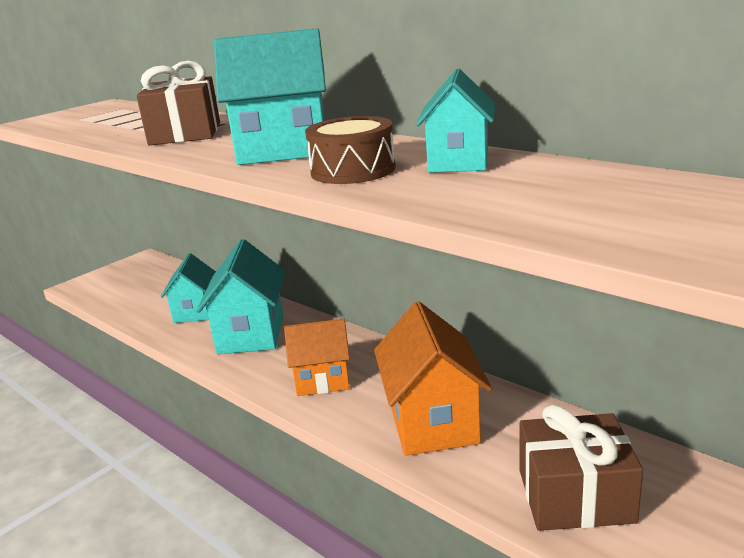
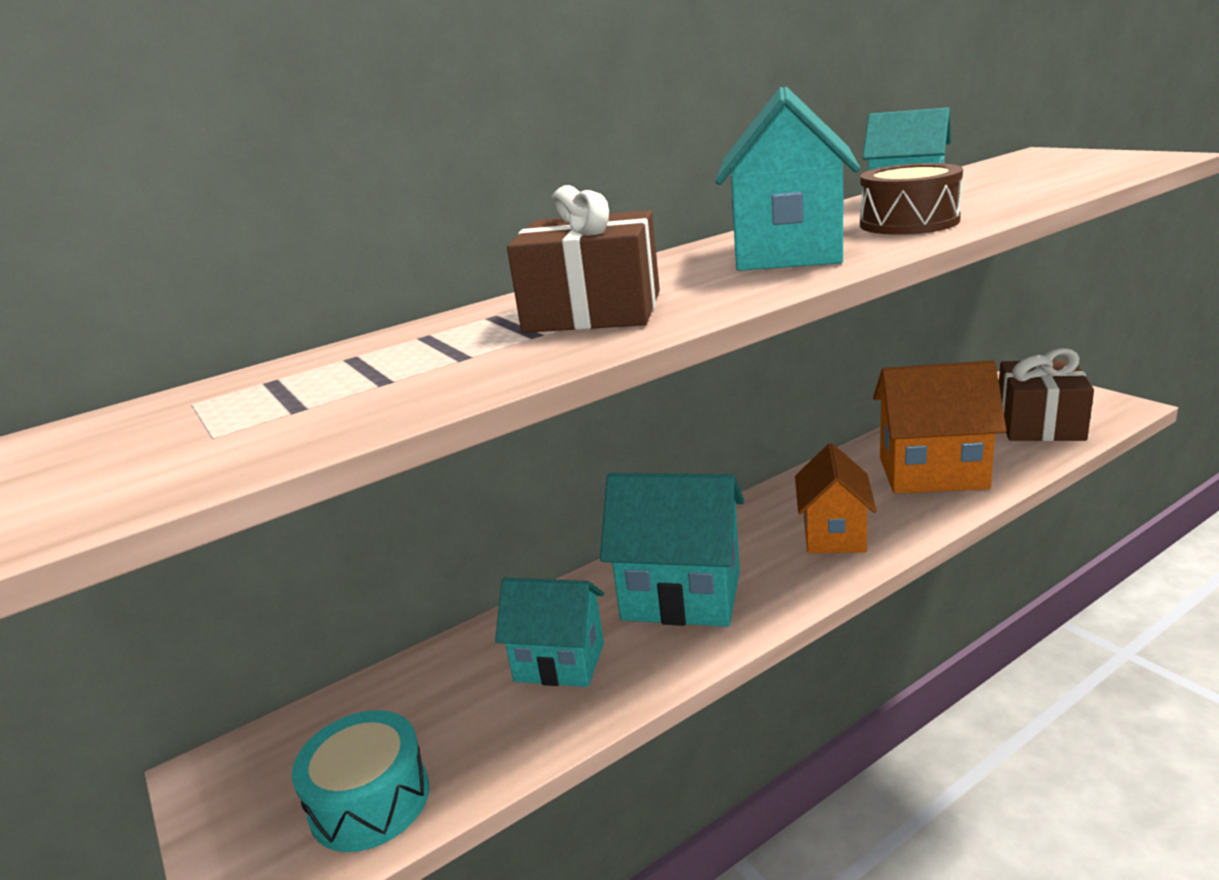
camera: 75 degrees left, 0 degrees up
none -> turquoise drum [292,710,429,852]

